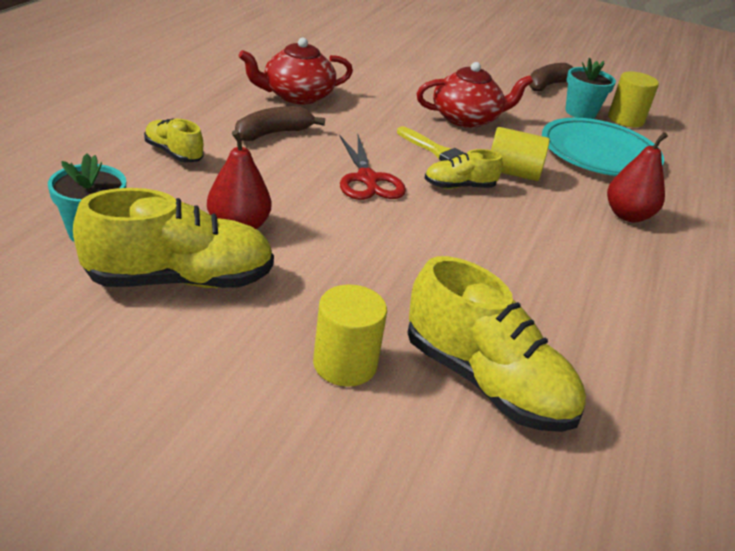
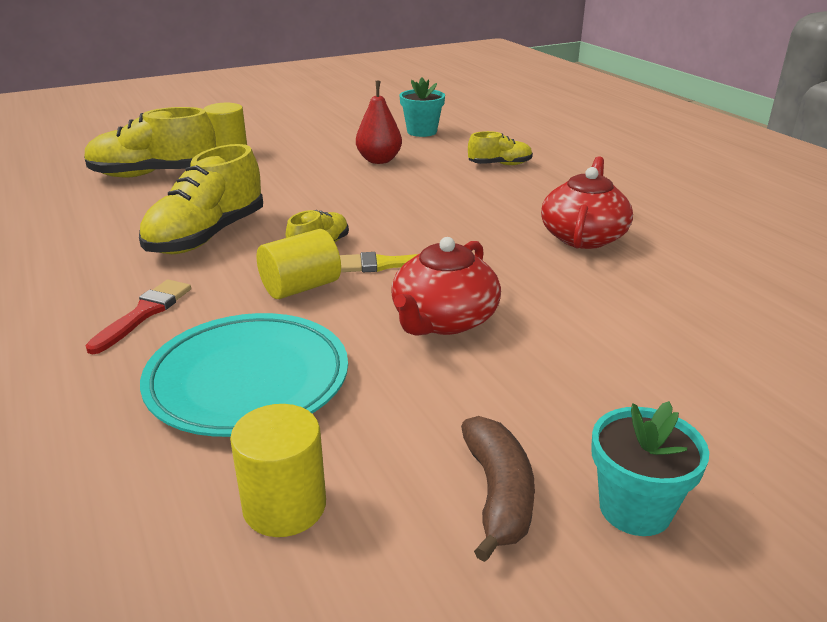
camera: 135 degrees right, 5 degrees down
yellow shoe [73,188,274,288] -> yellow shoe moved to [139,144,263,254]
brown banana [235,106,325,141] -> none
red scissors [339,135,406,200] -> none
turquoise flower pot [565,57,616,119] -> turquoise flower pot moved to [591,401,709,536]
red pear [607,132,668,222] -> red brush [85,280,191,354]

